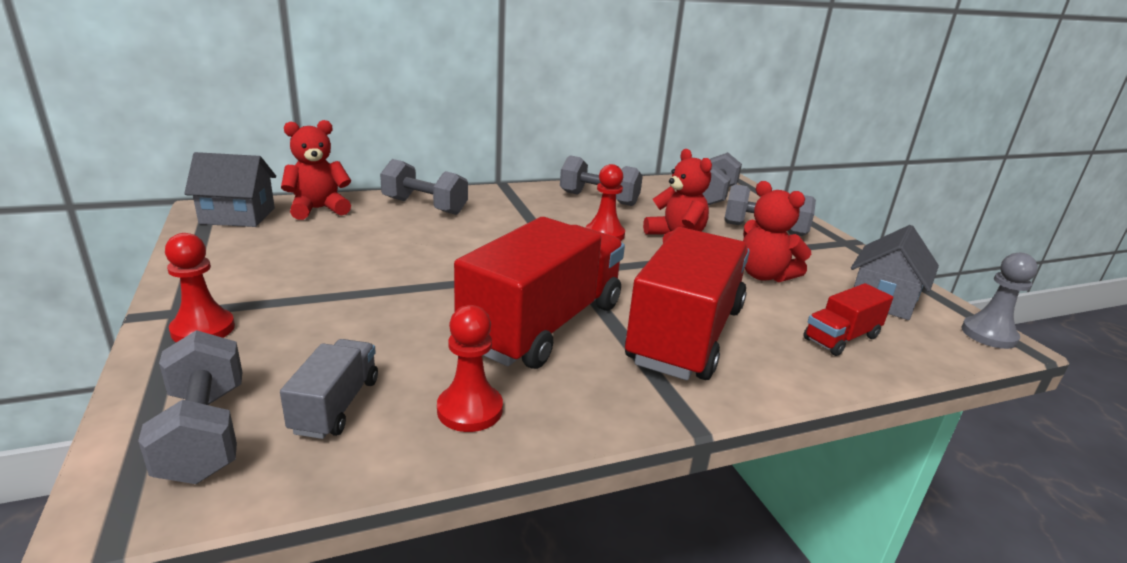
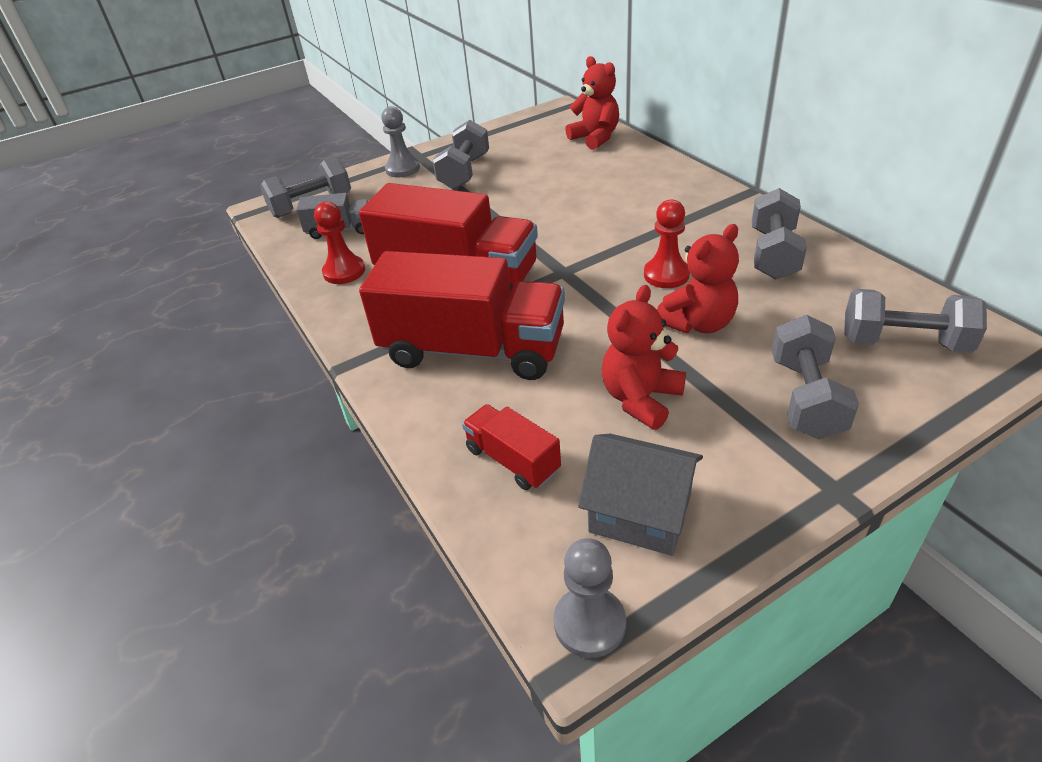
camera: 85 degrees right, 15 degrees up
red pawn [165,233,235,342] -> grey pawn [381,106,420,177]
grey house [184,152,276,227] -> none
grey dumbbell [380,159,468,215] -> grey dumbbell moved to [433,120,489,189]

